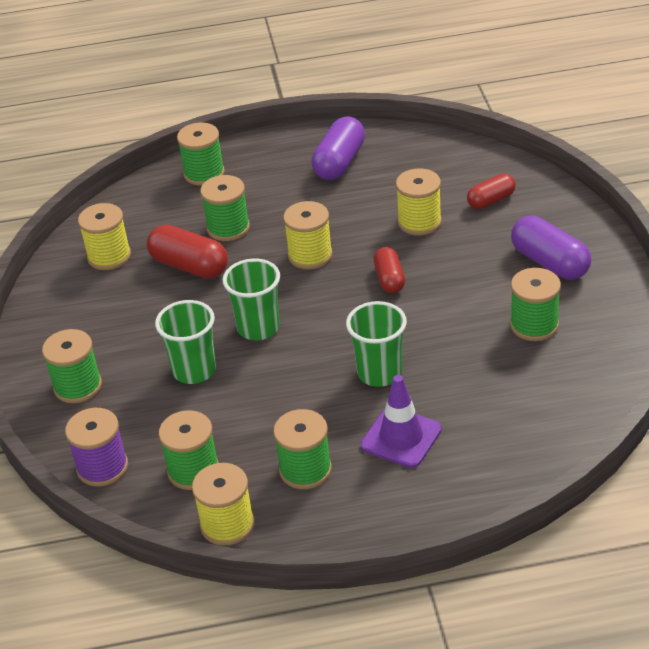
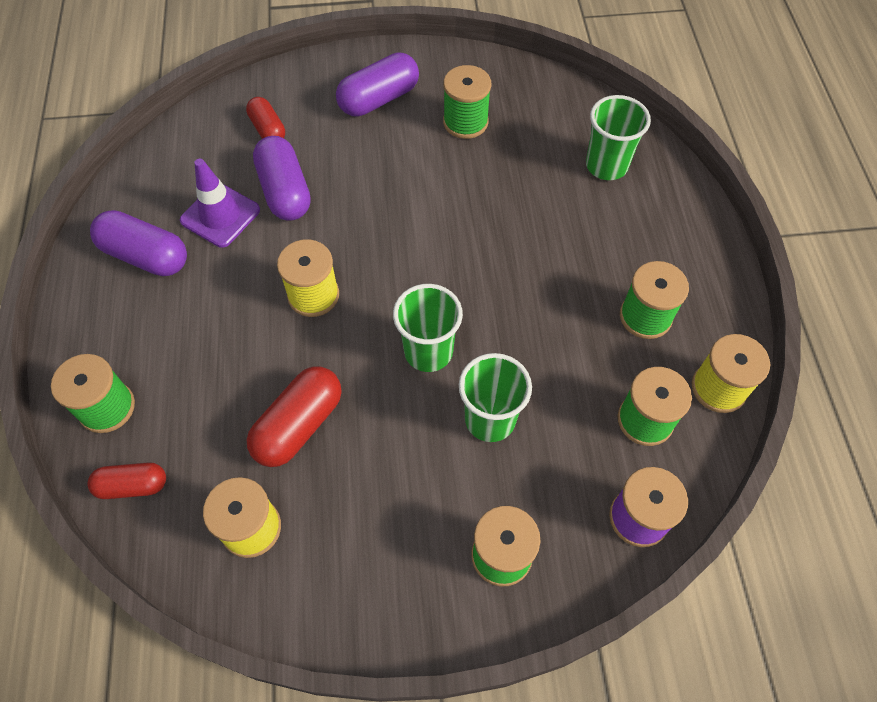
camera: 90 degrees left, 20 degrees up
green spool [200,175,250,241] -> none
green cup [346,301,407,387] -> green cup moved to [586,95,651,180]
purple traffic cone [361,375,442,468] -> purple traffic cone moved to [180,159,260,248]
red capsule [374,247,405,293] -> red capsule moved to [87,462,166,499]
yellow spool [396,169,442,236] -> purple capsule [253,136,311,221]

